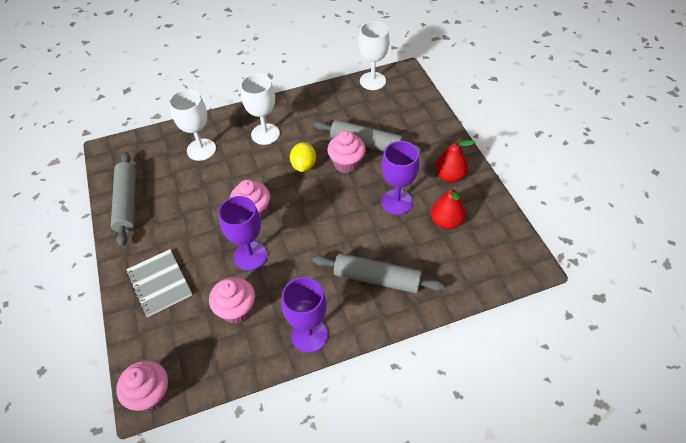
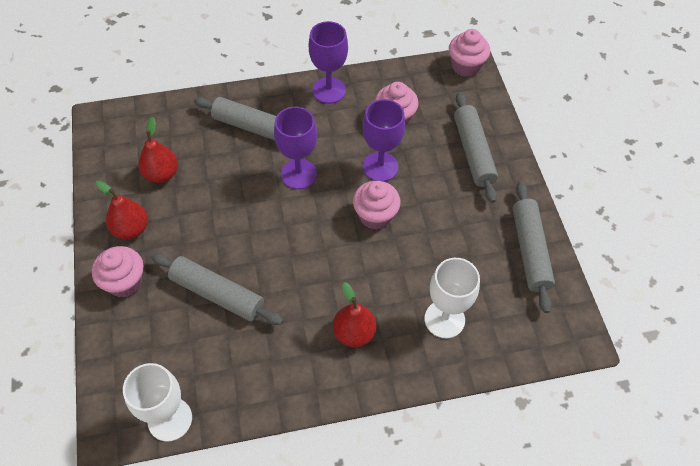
camera: 175 degrees left, 5 degrees up
grey notebook [126,249,192,317] -> grey rolling pin [454,93,498,203]
white goblet [240,74,280,145] -> red pear [333,282,376,347]
yellow lemon [290,142,316,172] -> none
pink cupcake [327,131,366,174] -> pink cupcake moved to [92,246,143,298]
purple goblet [381,141,419,215] -> purple goblet moved to [274,107,317,189]

